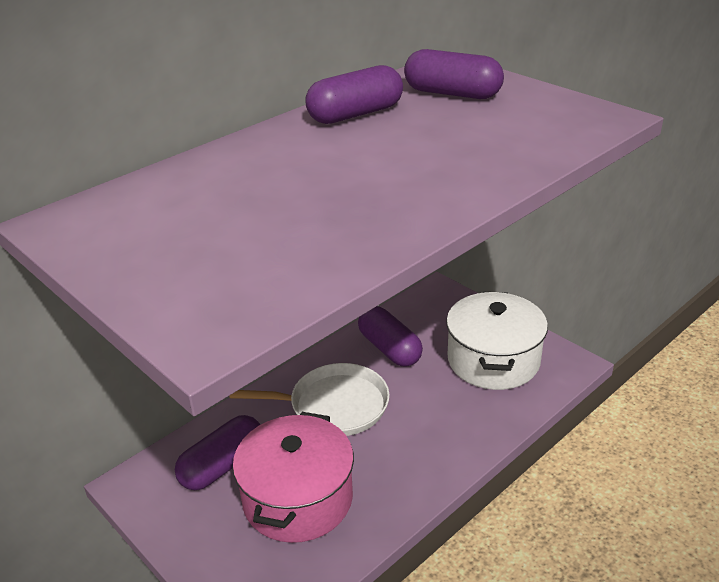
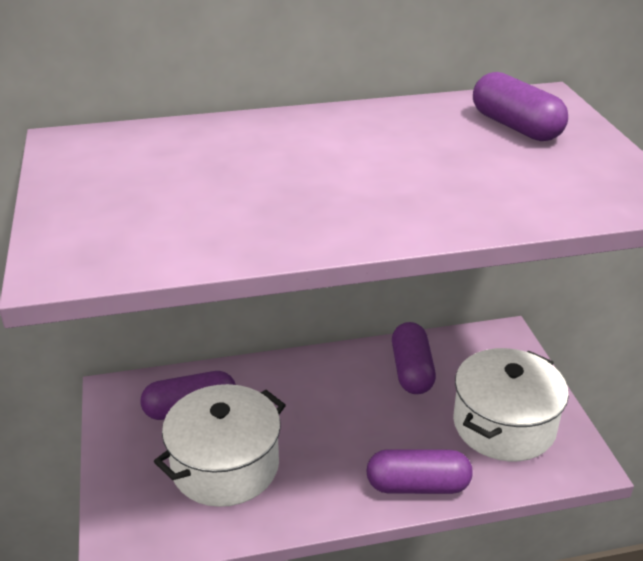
camera: 30 degrees right, 0 degrees up
white pan [229,363,390,436] -> none
pink pot [232,412,354,543] -> white pot [154,384,286,507]
purple capsule [306,65,403,124] -> purple capsule moved to [366,449,473,494]

